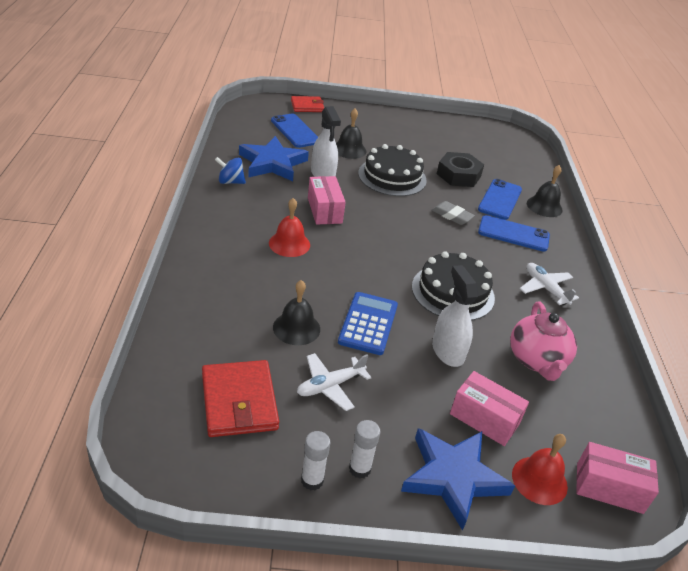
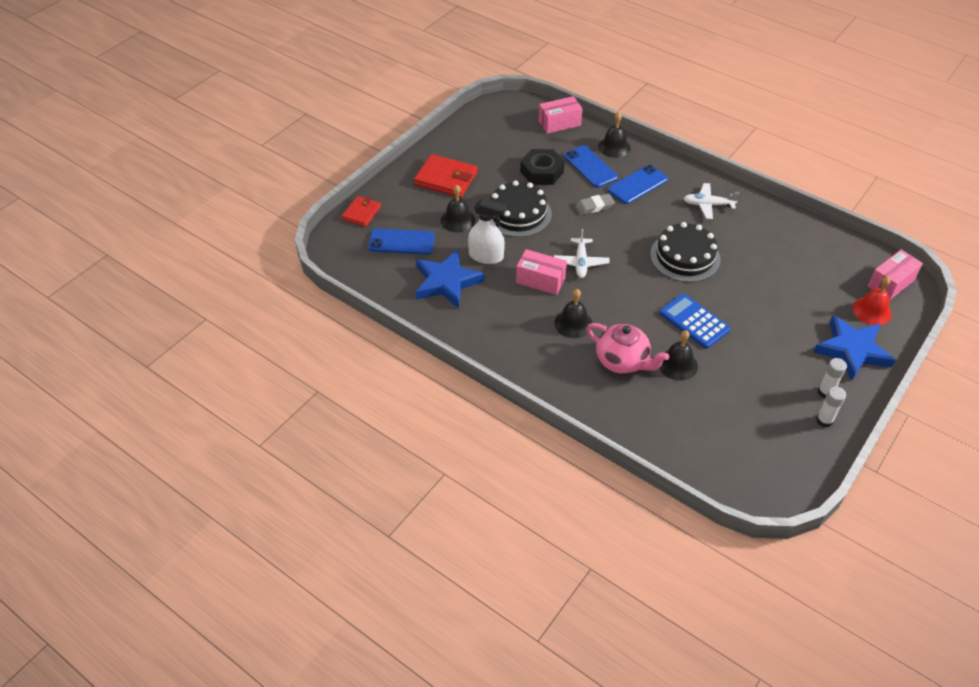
camera: 50 degrees left, 10 degrees up
red wallet [202,360,279,437] -> red wallet moved to [414,154,478,198]
blue spinning top [215,157,246,184] -> none
red bell [269,198,310,257] -> black bell [554,289,593,338]
white plane [297,353,372,411] -> white plane moved to [554,229,610,278]
white spray bottle [432,265,478,367] -> none
pink box [450,371,529,446] -> pink box moved to [539,96,583,134]
pink teapot [510,301,577,381] -> pink teapot moved to [586,323,669,374]

